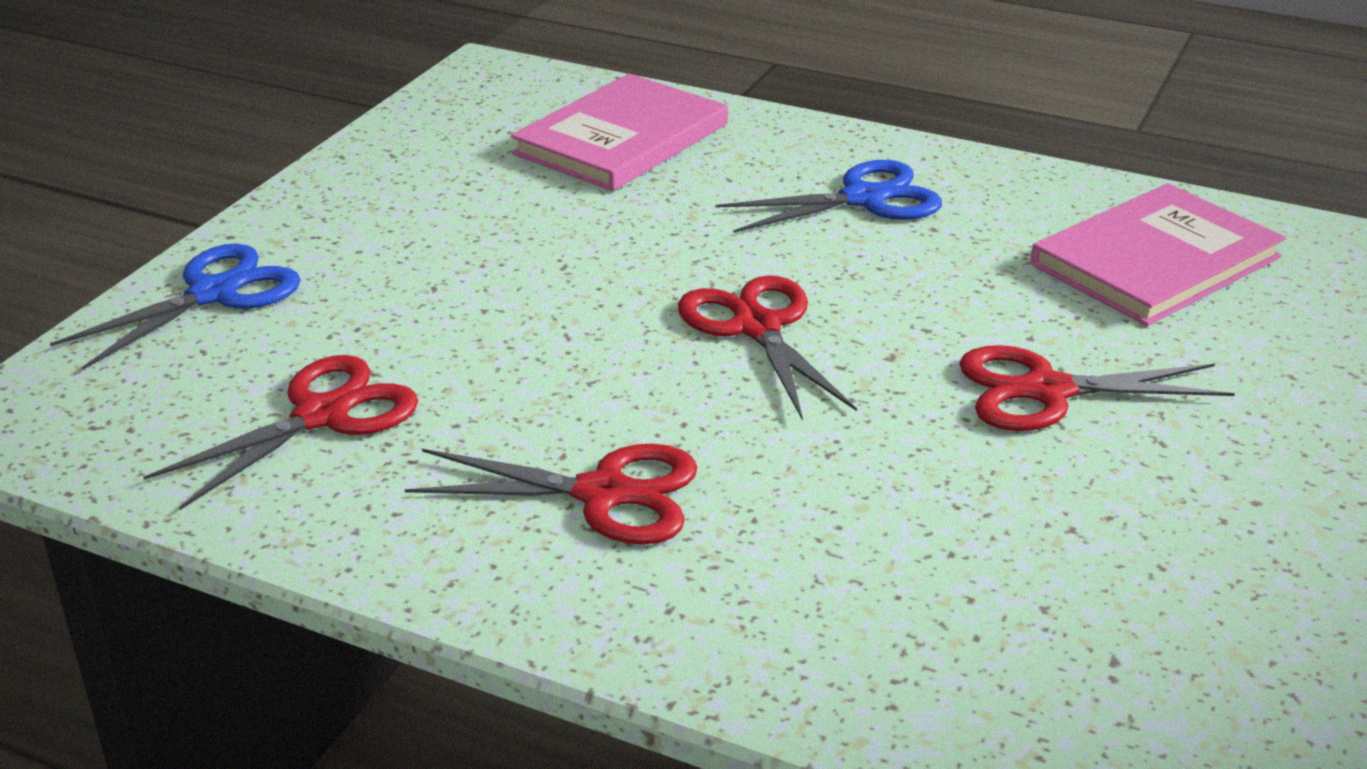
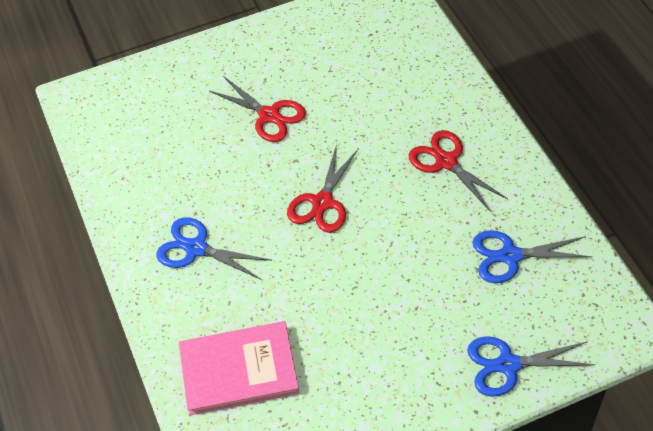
camera: 135 degrees left, 20 degrees up
red scissors [143,355,418,510] -> blue scissors [472,230,592,283]
pink book [1030,183,1286,326] -> none

